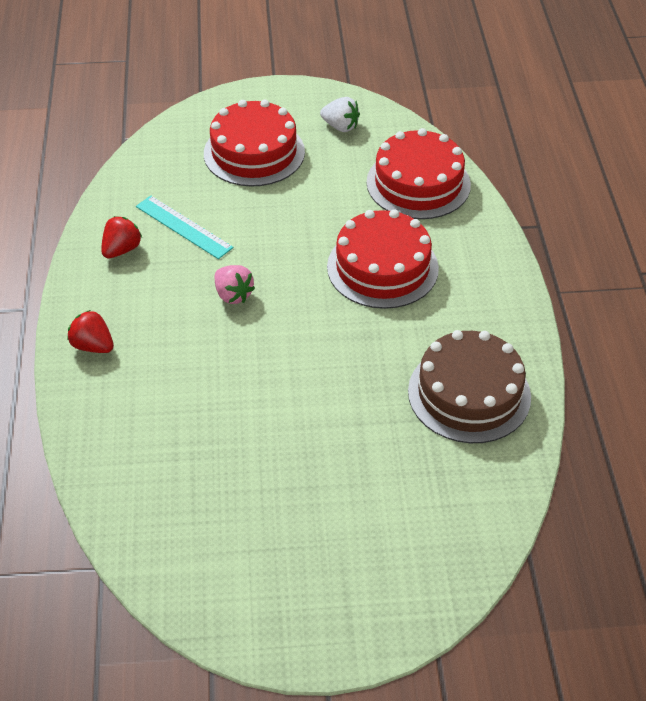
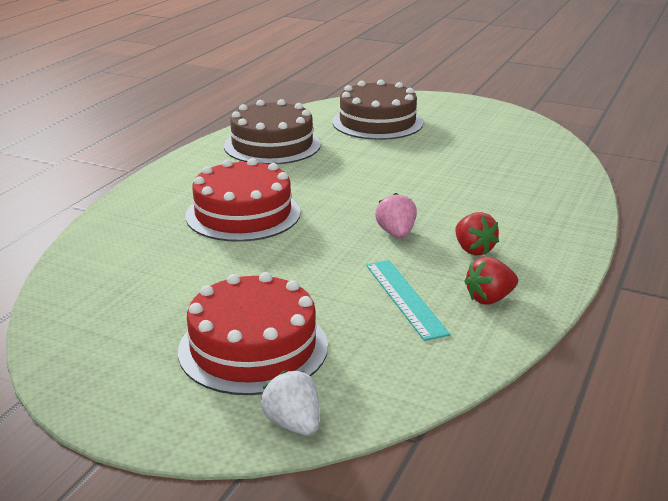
camera: 150 degrees left, 20 degrees down
red strawberry [67,310,114,353] -> red strawberry moved to [455,212,499,256]
white strawberry [320,97,360,132] -> white strawberry moved to [261,370,319,436]
red cake [367,128,471,219] -> none
none -> brown cake [332,79,423,140]

